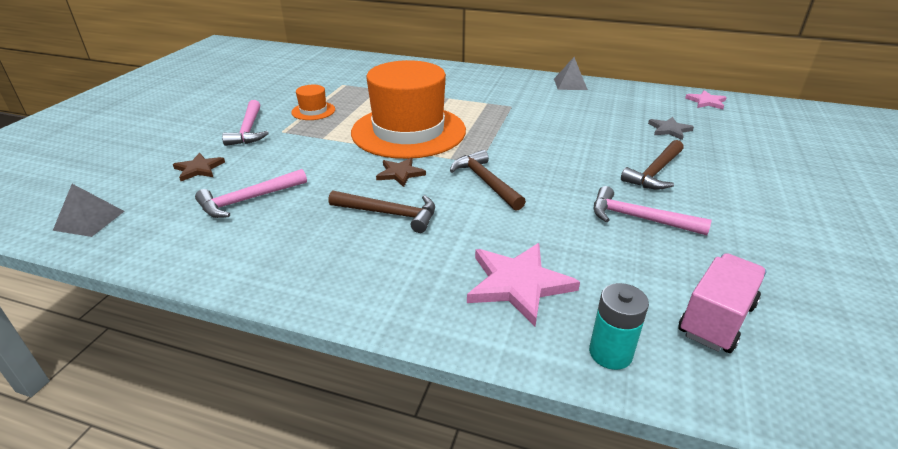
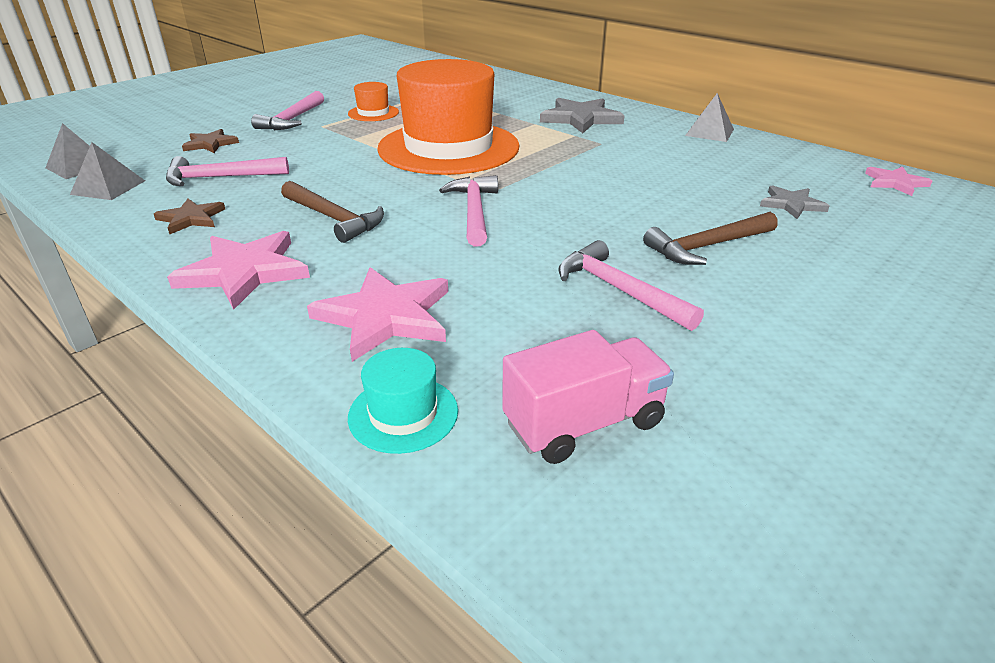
camera: 25 degrees right, 0 degrees up
brown star [376,158,426,187] -> brown star moved to [154,199,225,234]
brown hammer [450,150,526,211] -> pink hammer [439,175,498,246]
turquoise battery [589,283,649,370] -> turquoise hat [348,348,458,454]
none -> grey pyramid [70,142,145,200]
none -> pink star [167,231,310,310]
none -> grey star [540,98,625,133]

